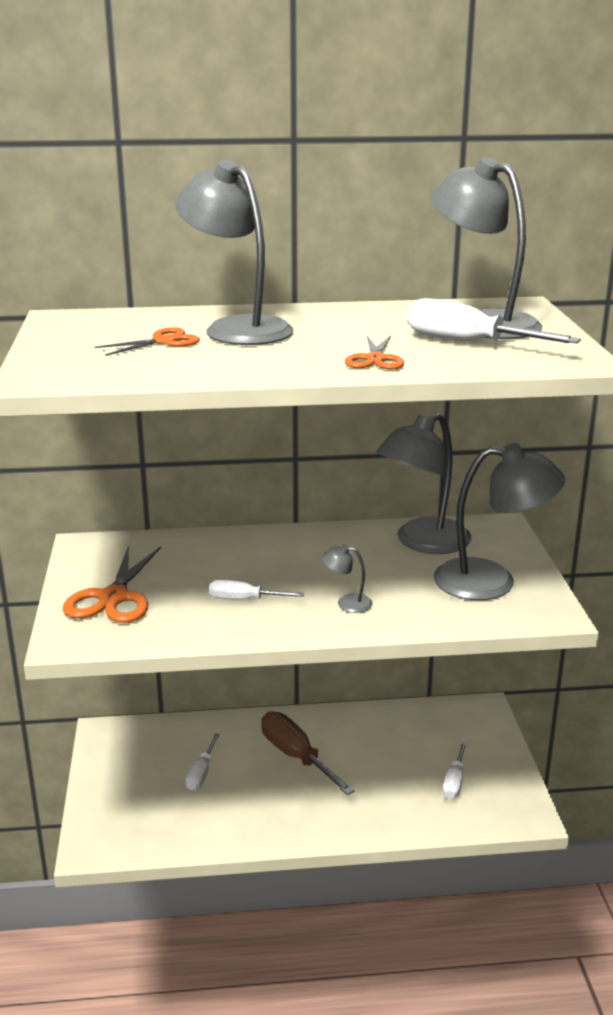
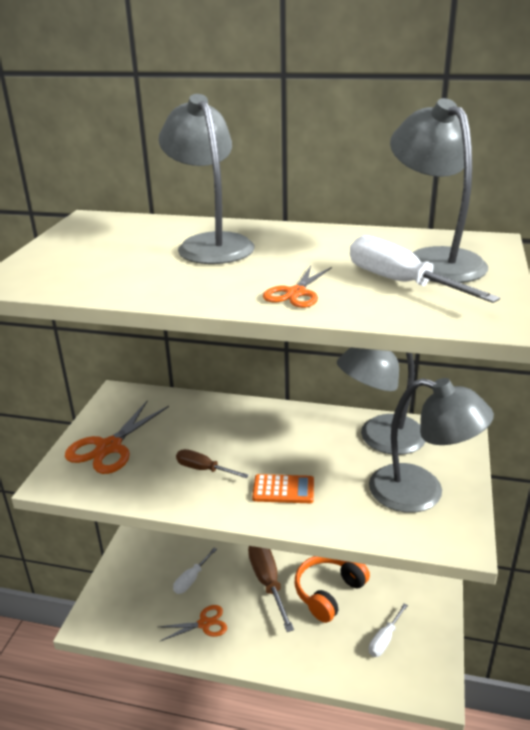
camera: 20 degrees right, 5 degrees up
orange scissors [95,327,200,356] -> orange scissors moved to [159,605,227,641]
white screwdriver [209,580,304,600] -> brown screwdriver [176,449,249,478]
grey lamp [322,544,373,613] -> orange calculator [252,474,314,503]
none -> orange headphones [295,556,370,623]

